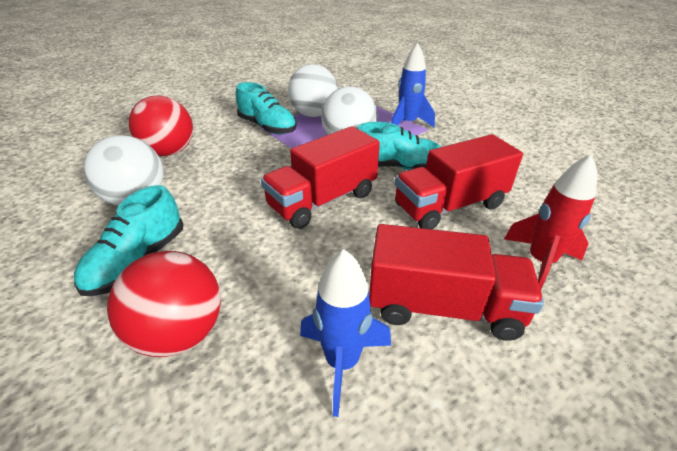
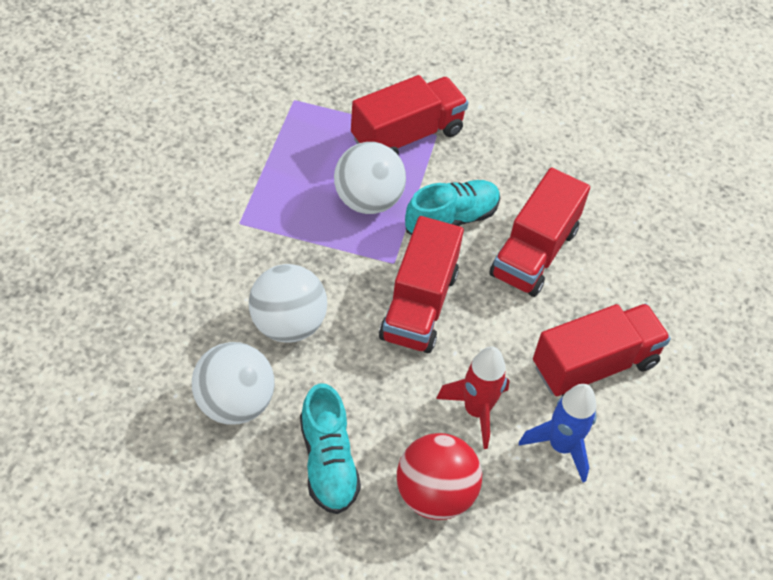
camera: 40 degrees left, 15 degrees up
red ball [129,96,193,156] -> none
turquoise shoe [236,82,297,135] -> none
white ball [288,64,338,117] -> white ball moved to [249,264,327,343]
blue rocket [391,43,435,128] -> red truck [351,75,468,155]
red rocket [504,154,597,290] -> red rocket moved to [436,346,510,449]

